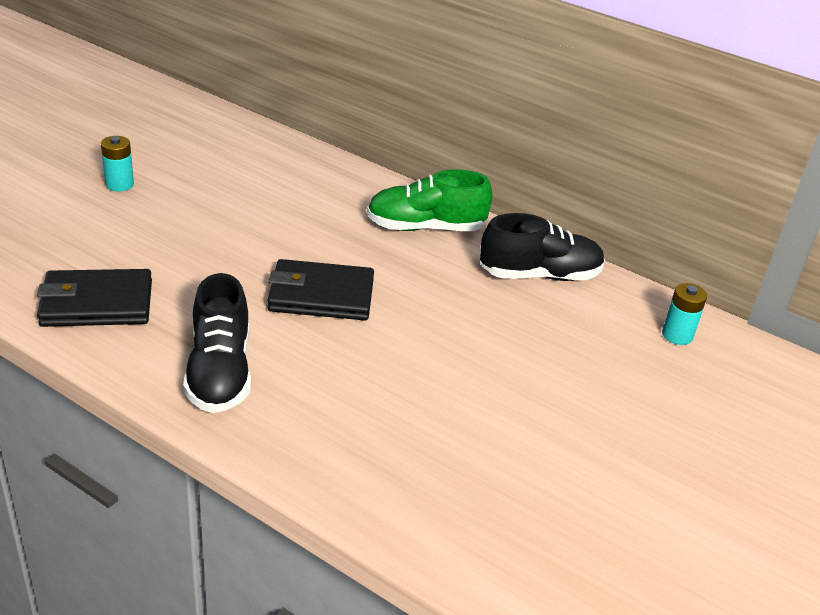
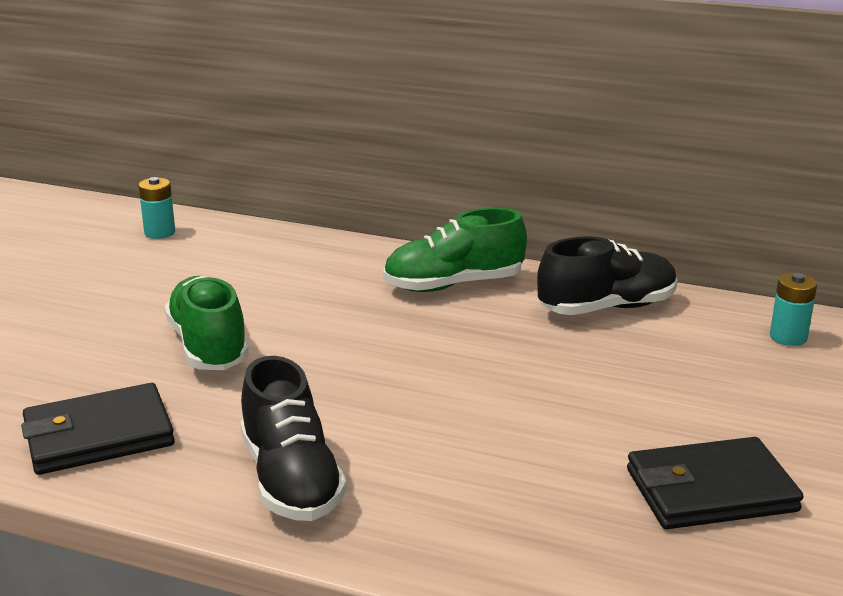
camera: 10 degrees left, 10 degrees down
turquoise battery [101,136,134,192] -> turquoise battery moved to [139,177,175,239]
black wallet [268,259,374,320] -> black wallet moved to [627,437,804,529]
none -> green shoe [165,276,249,370]

